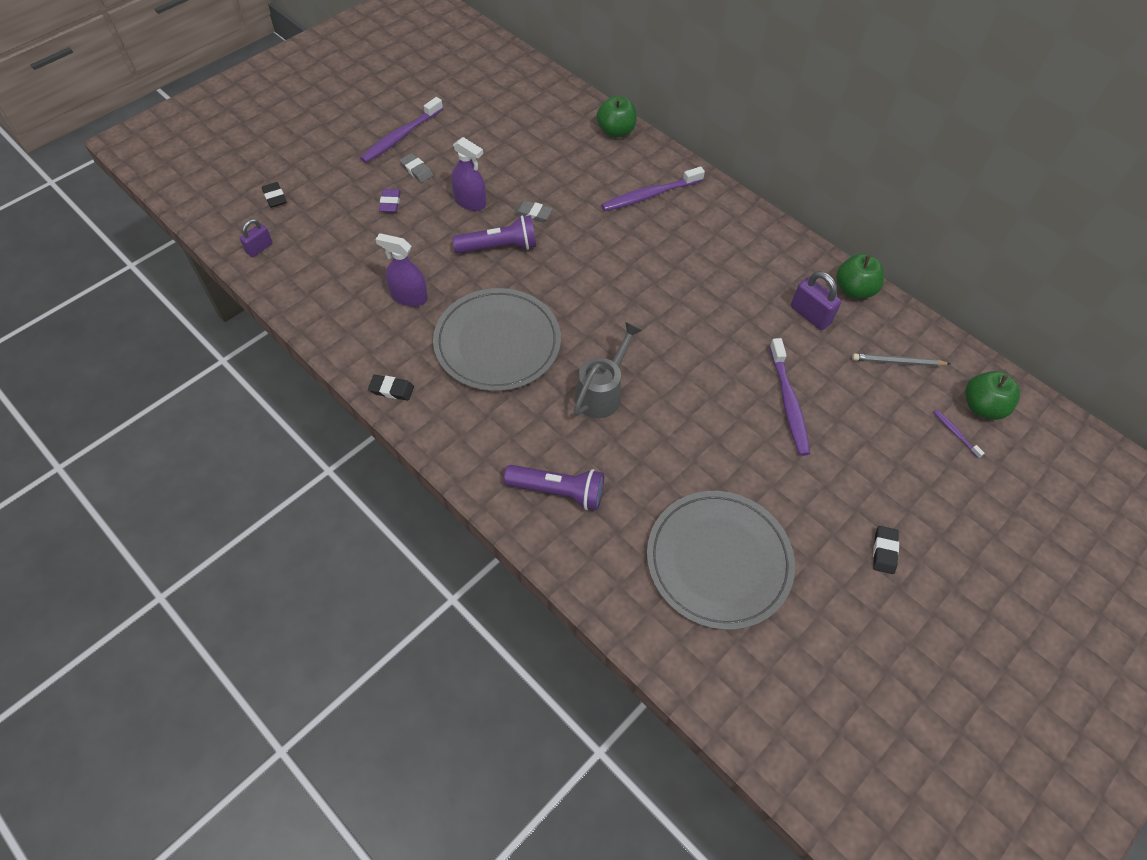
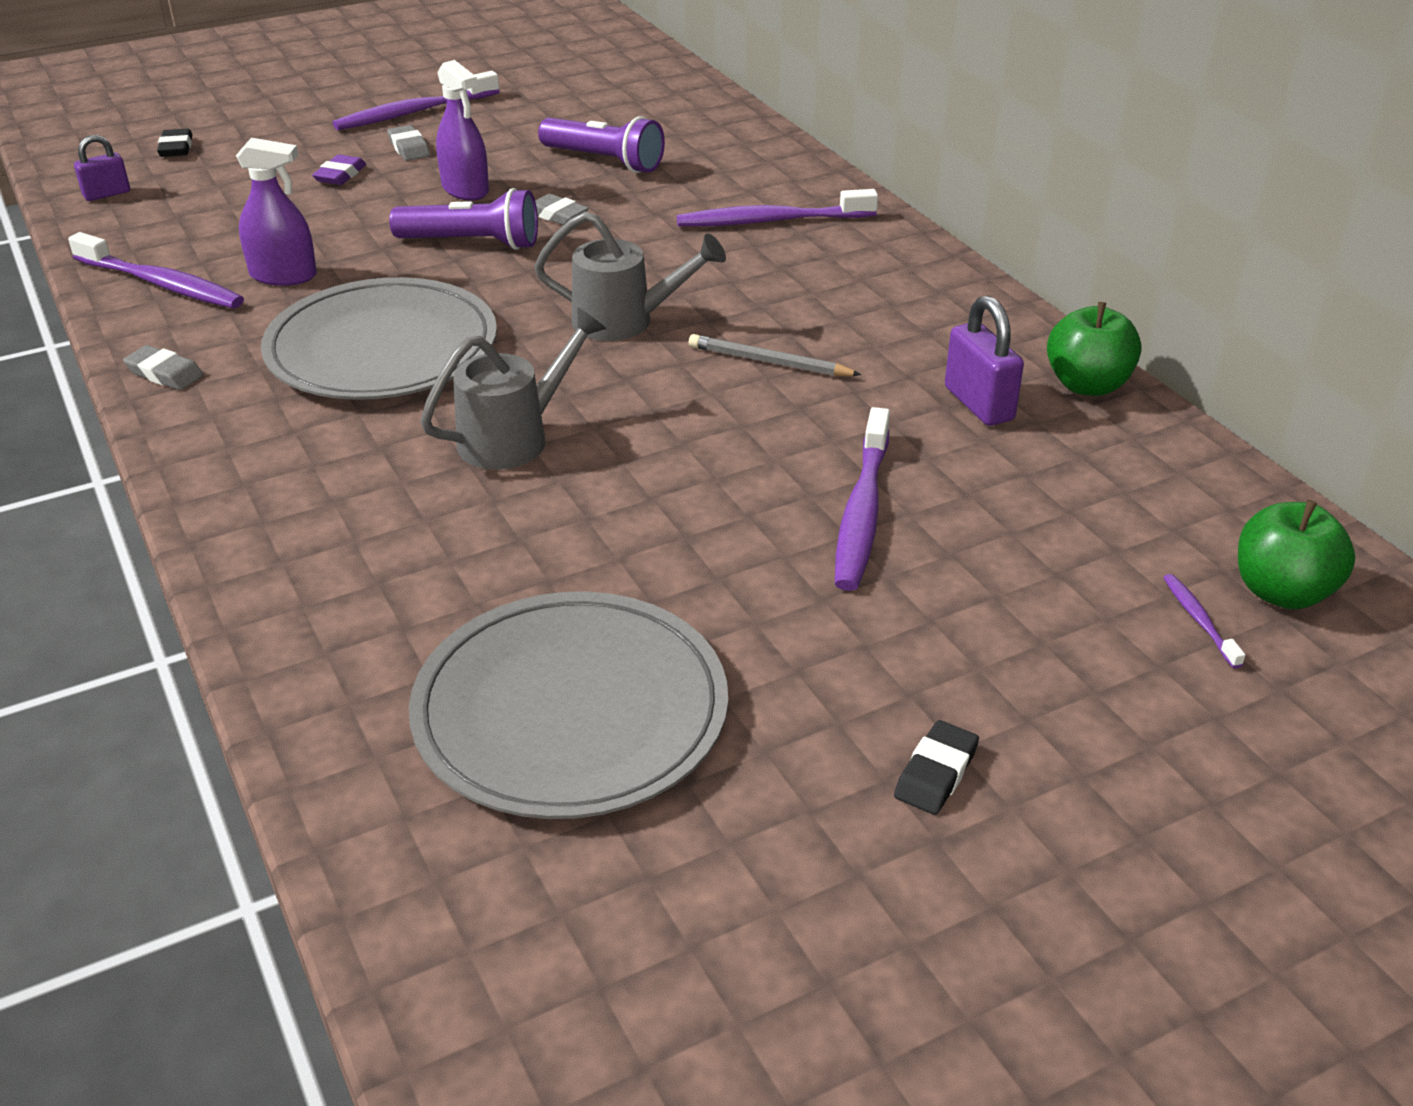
camera: 20 degrees right, 20 degrees down
black eraser [368,375,414,401] -> grey eraser [123,345,203,390]
purple spray bottle [375,233,428,307] -> purple spray bottle turned 150 degrees clockwise [236,138,317,286]
purple flashlight [503,465,604,510] -> purple flashlight moved to [538,116,665,173]
green apple [596,96,637,138] -> none
grey pencil [852,353,950,367] -> grey pencil moved to [689,334,861,376]
none -> purple toothbrush [68,232,244,308]
none -> grey watering can [534,211,726,341]

